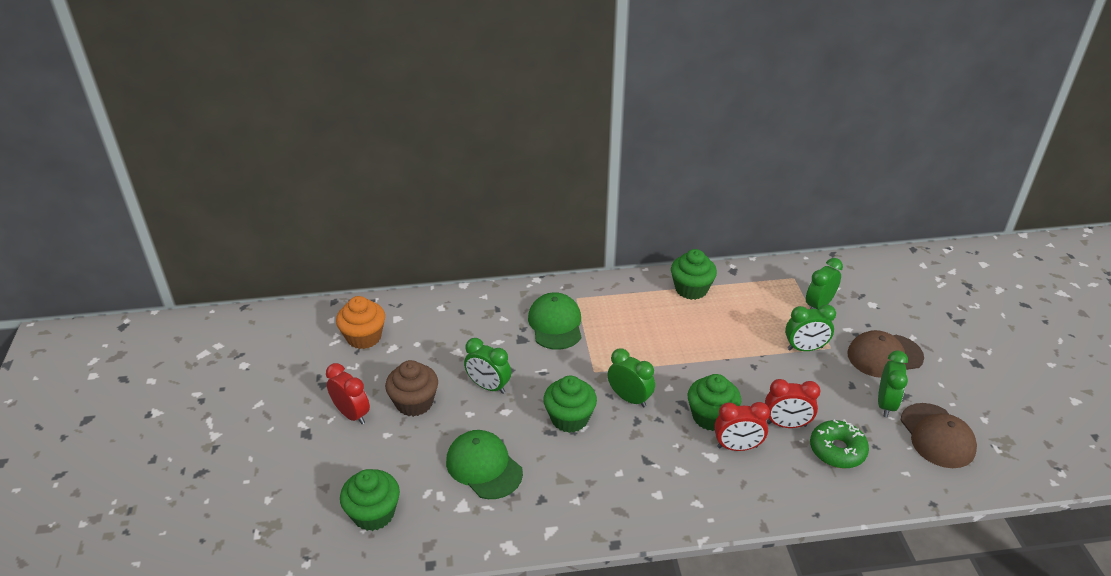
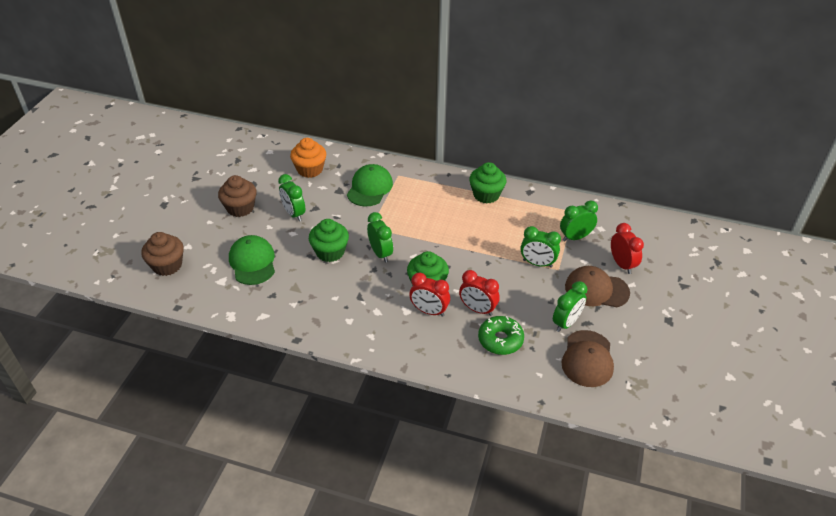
camera: 25 degrees right, 5 degrees up
red clock [326,363,370,424] -> red clock moved to [611,223,644,274]
orange cupcake [336,296,385,349] -> orange cupcake moved to [290,138,326,178]
green cupcake [340,469,400,531] -> brown cupcake [141,232,184,276]

